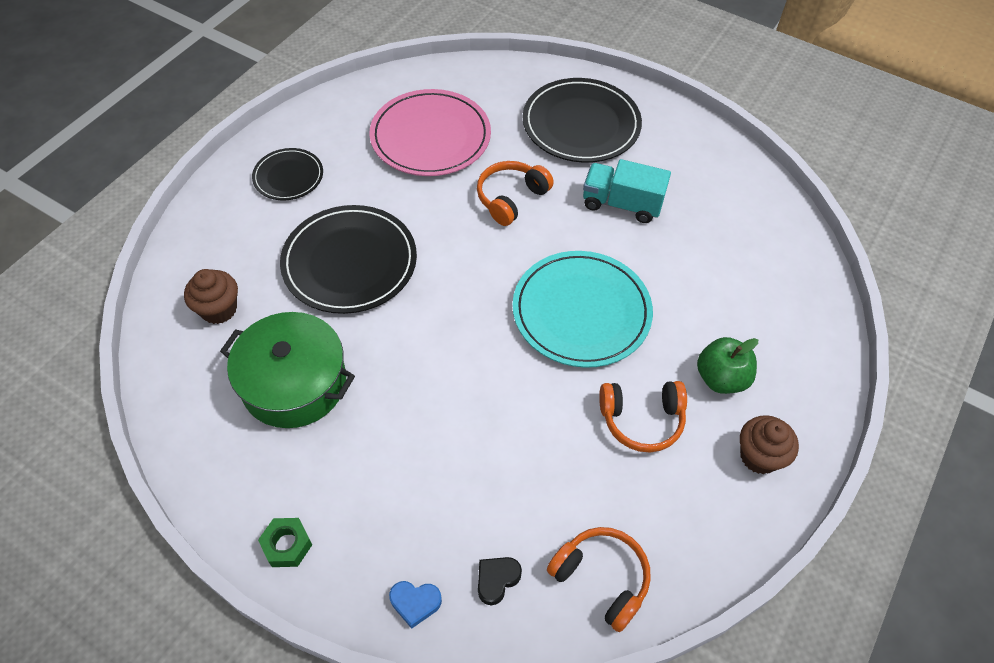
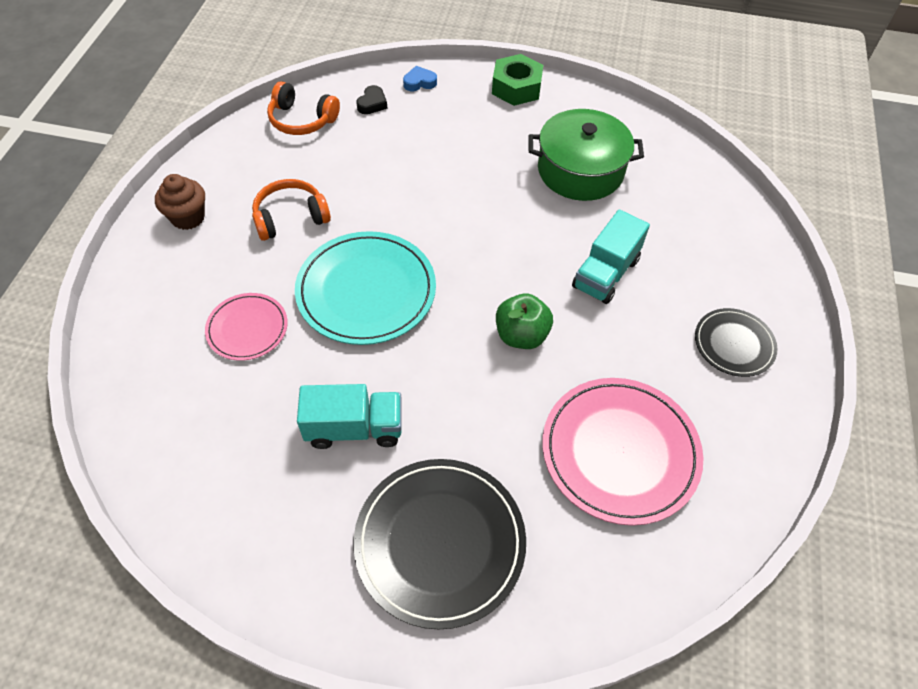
camera: 160 degrees right, 0 degrees up
brown cupcake [184,269,238,324] -> none
green nut [258,518,312,567] -> green nut [492,54,543,106], size x1.59
black plate [280,205,417,314] -> turquoise truck [572,210,650,304]
orange headphones [477,161,554,226] -> none
green apple [697,337,758,394] -> green apple moved to [496,294,553,349]
none -> pink plate [205,293,288,361]

